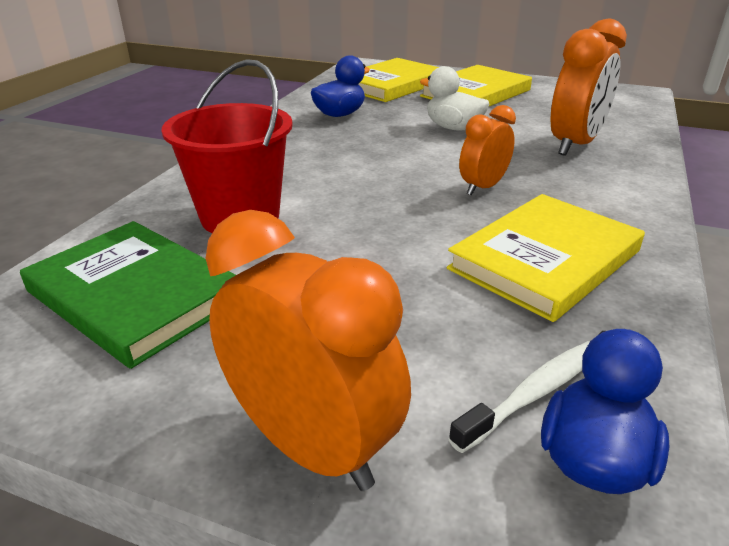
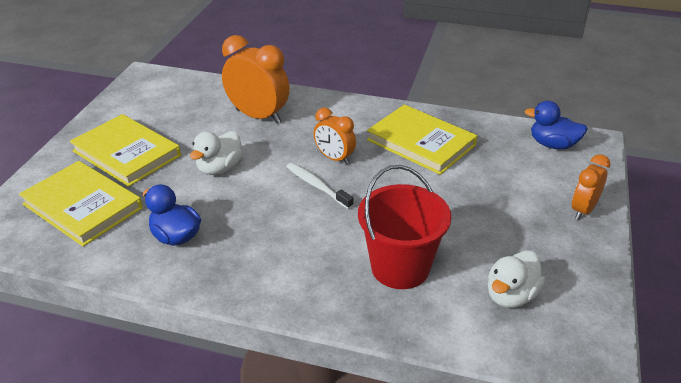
camera: 95 degrees left, 5 degrees up
green book [20,221,236,369] -> white duck [488,250,545,308]
orange clock [206,210,411,491] -> orange clock [572,154,610,220], size x0.60
white toothbrush [449,341,590,453] -> white toothbrush moved to [286,163,354,209]

